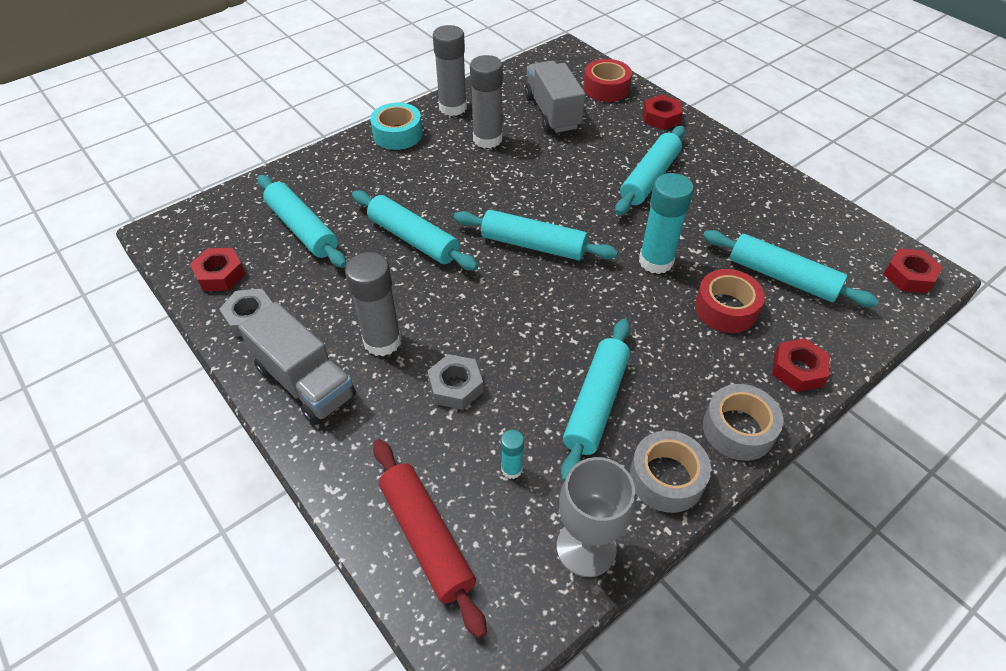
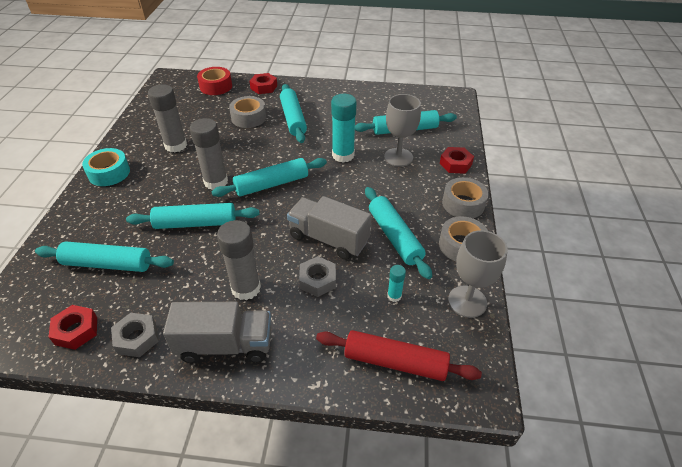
camera: 45 degrees left, 5 degrees down
grey glue stick [433,25,467,116] -> grey glue stick moved to [190,118,228,190]
grey truck [525,61,585,133] -> grey truck moved to [287,196,372,260]
red tape [695,269,765,333] -> grey goblet [384,94,421,167]
red nut [884,248,943,293] -> none
none -> grey tape [229,96,266,128]

